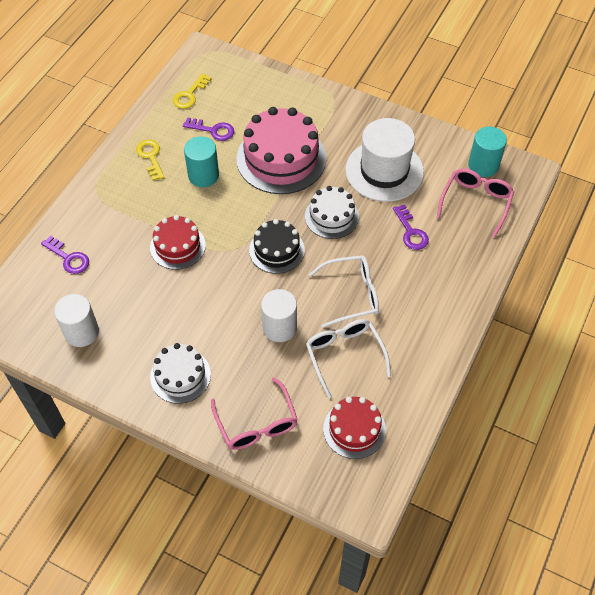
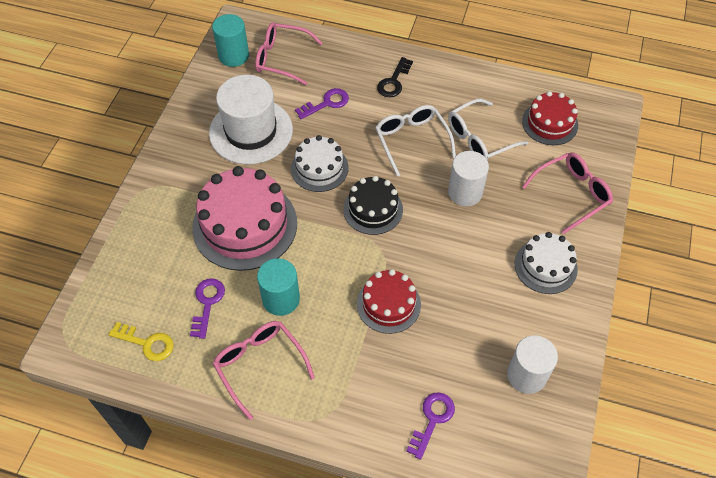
camera: 100 degrees left, 0 degrees up
yellow key [136,140,165,181] -> pink glasses [213,321,315,420]
none -> black key [377,57,413,97]

